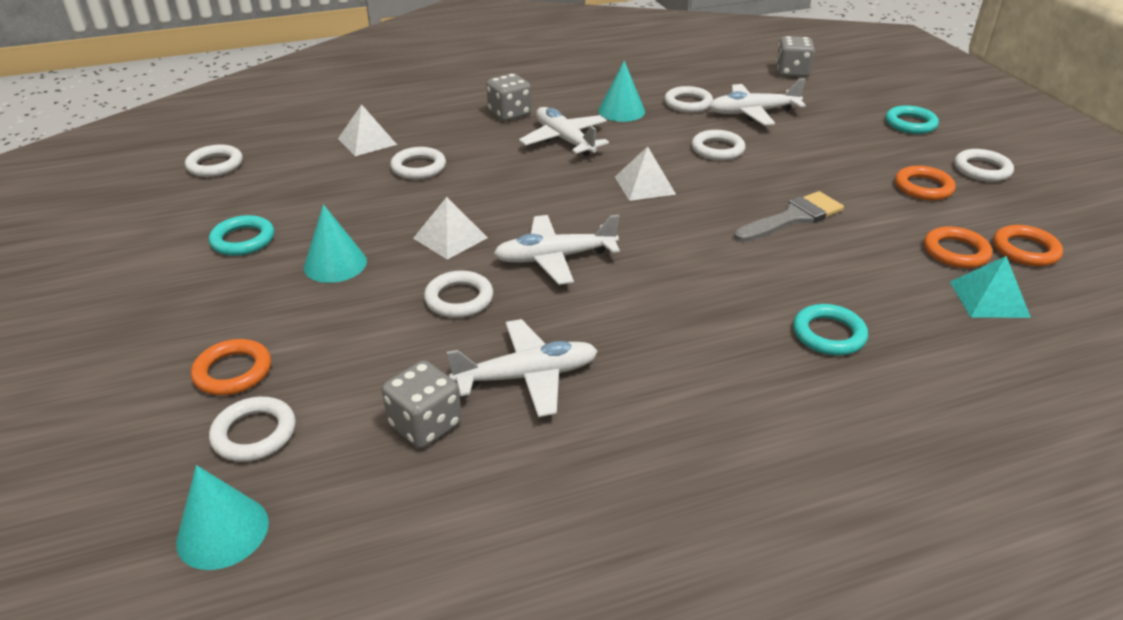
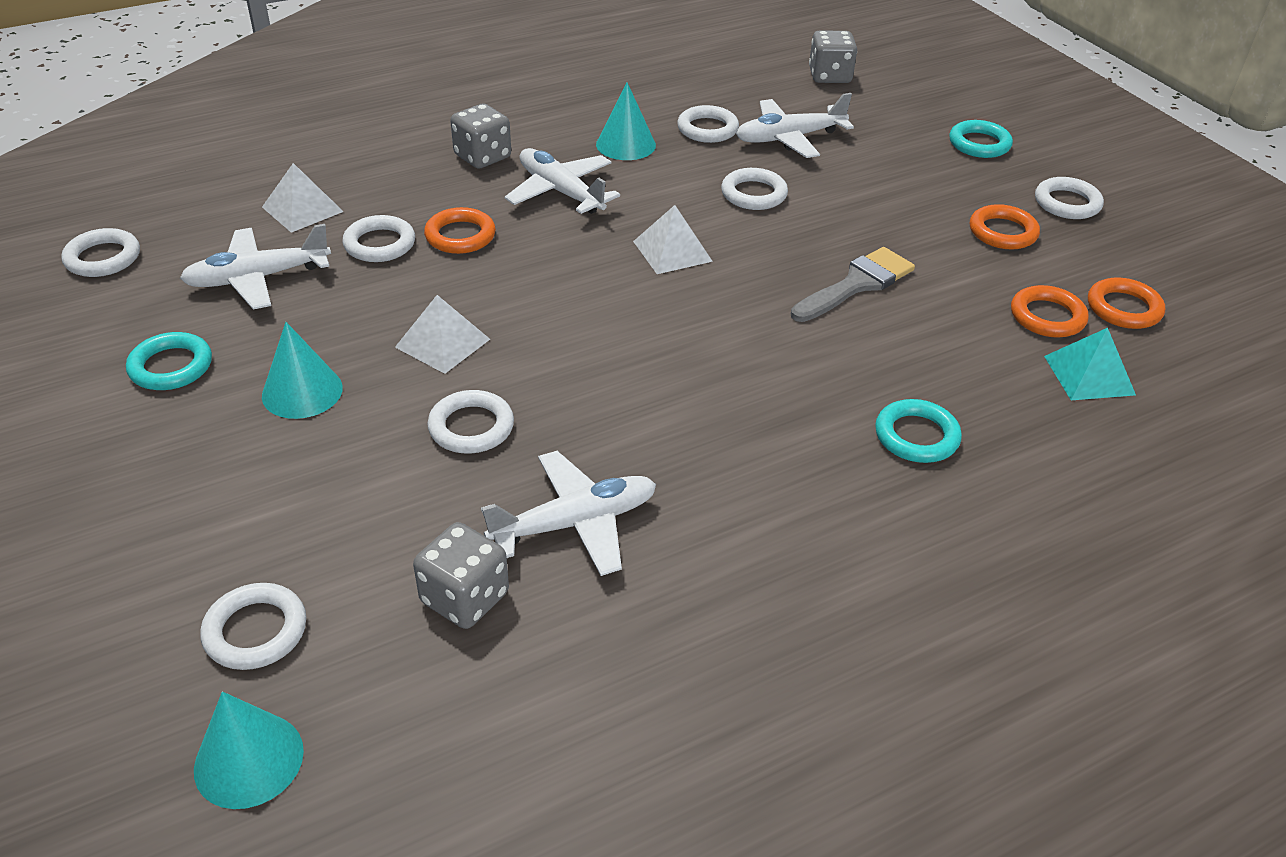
camera: 10 degrees left, 5 degrees up
orange ring [191,339,271,395] -> orange ring moved to [424,207,496,254]
white plane [494,215,620,285] -> white plane moved to [180,224,331,309]

